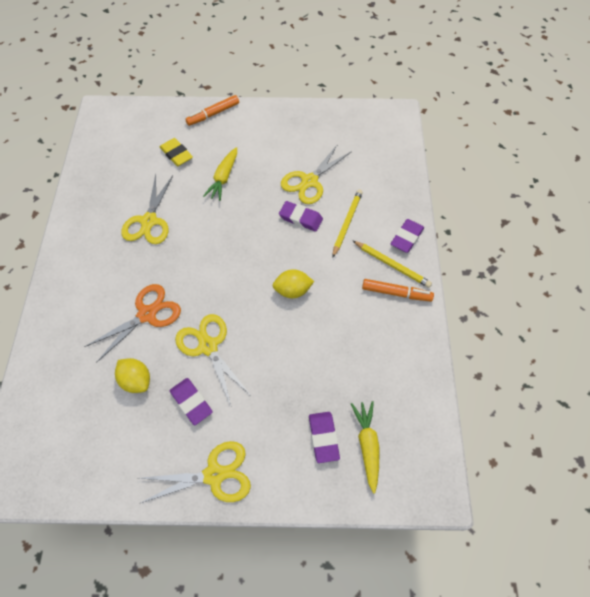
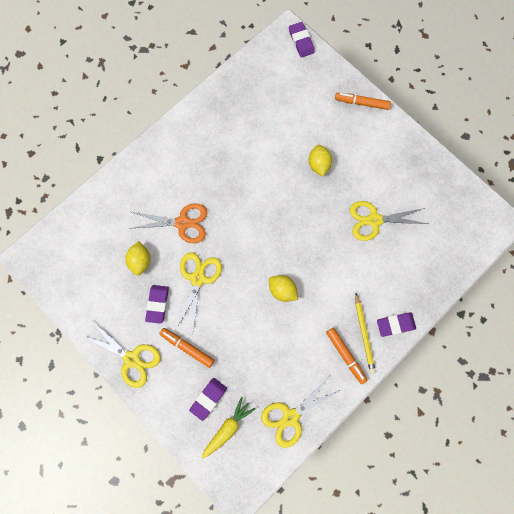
camera: 45 degrees right, 15 degrees up
yellow scissors [121,174,173,244] -> yellow scissors moved to [261,377,341,448]
yellow eraser [160,138,193,166] -> none
yellow carrot [203,147,237,201] -> yellow lemon [309,145,332,176]
purple eraser [279,201,323,232] -> purple eraser moved to [289,22,314,58]
yellow pencil [332,189,363,258] -> none
none -> orange marker [159,328,214,368]

